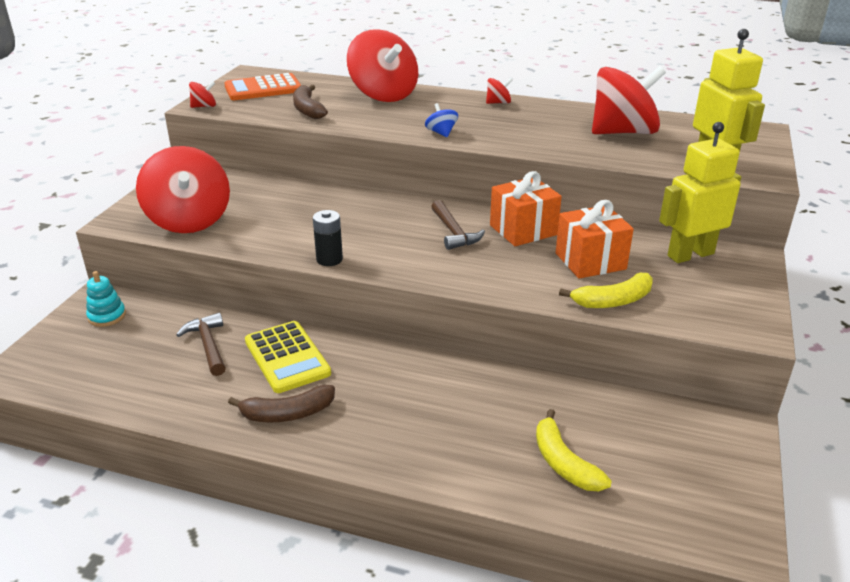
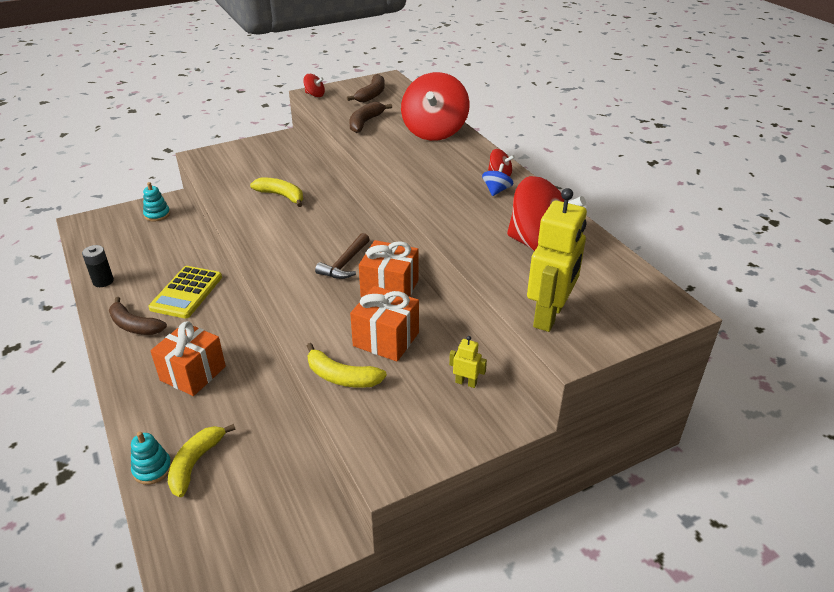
camera: 45 degrees right, 5 degrees up
red spinning top [136,146,230,233] -> none
brown hammer [176,313,226,376] -> none
orange calculator [224,73,301,100] -> brown banana [347,74,385,102]
black battery [313,210,343,266] -> black battery moved to [82,245,114,287]
blue spinning top [425,103,458,137] -> blue spinning top moved to [482,163,513,196]
yellow robot [659,122,741,263] -> yellow robot [449,336,487,388], size x0.44
none -> turquoise stacking toy [131,431,172,485]
none -> orange gift [150,321,226,396]
none -> yellow banana [250,177,303,207]

